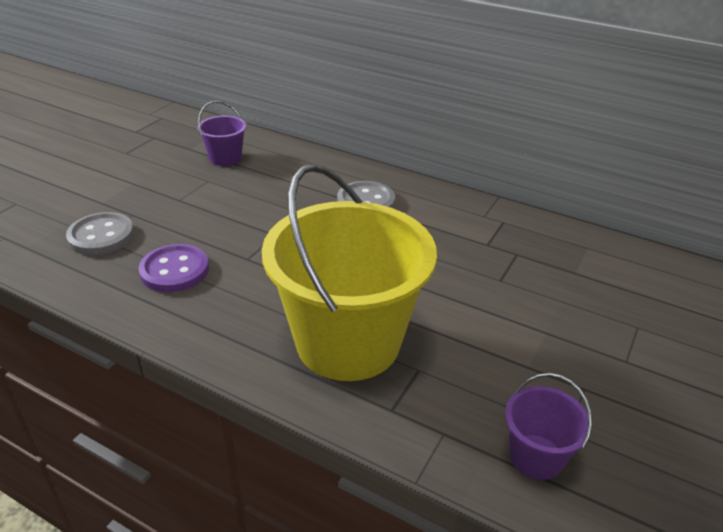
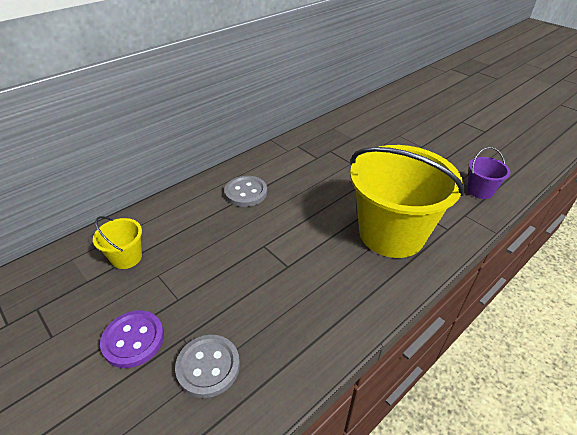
camera: 70 degrees left, 5 degrees up
purple button [138,244,209,292] -> purple button moved to [100,311,164,368]
purple bucket [197,101,247,166] -> yellow bucket [93,216,142,269]

